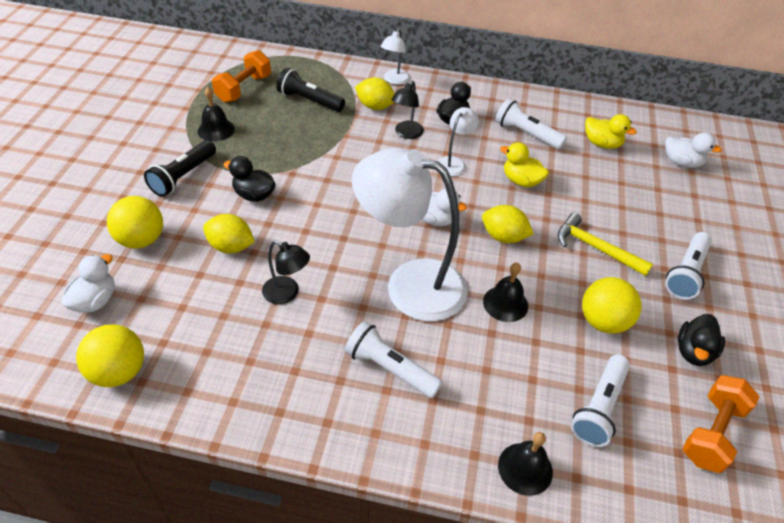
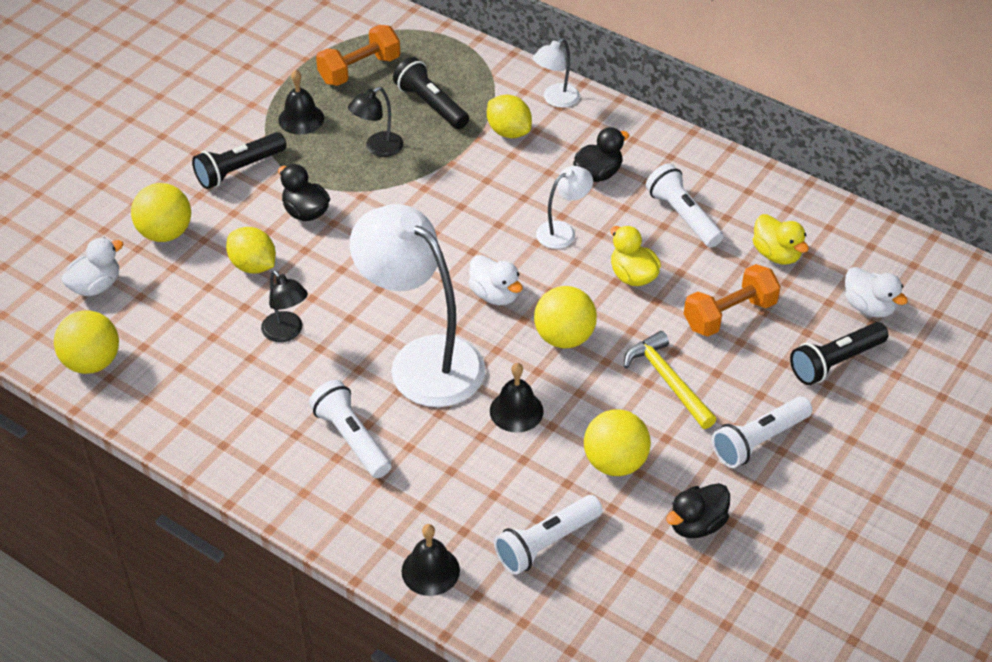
camera: 25 degrees right, 0 degrees up
black lamp [391,80,424,139] -> black lamp moved to [348,87,403,157]
yellow lemon [482,205,534,243] -> yellow ball [534,286,597,348]
orange dumbbell [682,375,760,473] -> orange dumbbell moved to [684,264,781,337]
none -> black flashlight [790,322,888,385]

